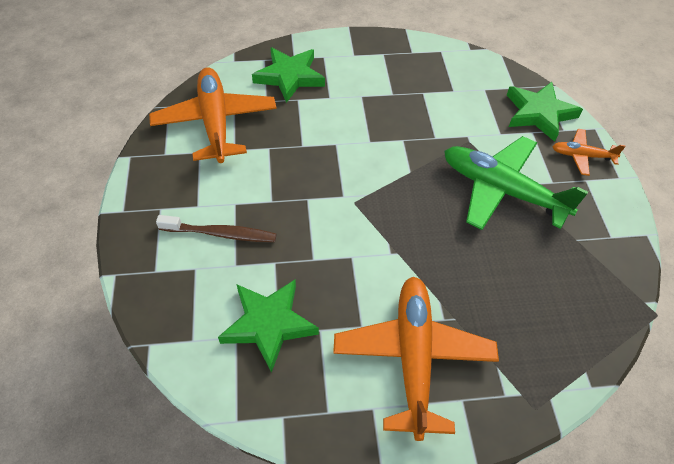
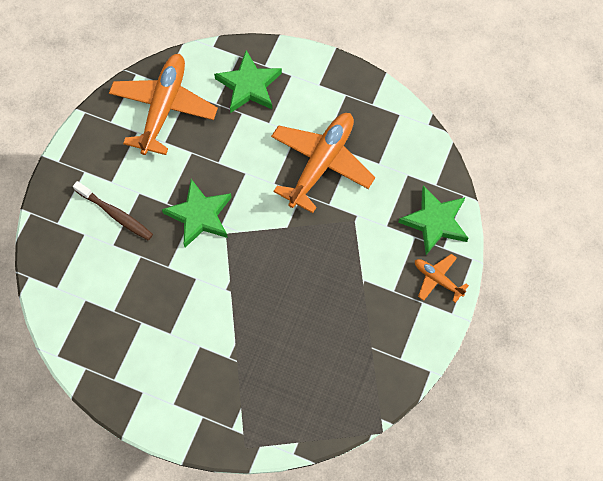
camera: 30 degrees right, 15 degrees up
green star [218,280,319,373] -> green star moved to [162,179,232,247]
orange plane [333,277,499,441] -> orange plane moved to [271,113,375,213]
green plane [444,136,588,230] -> none

